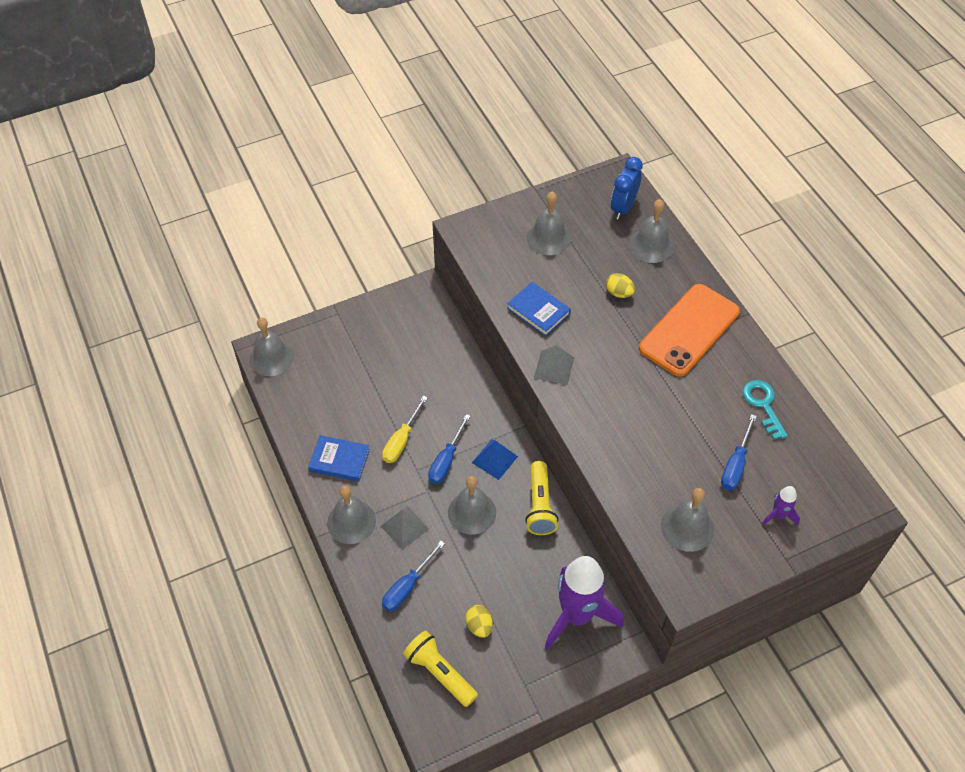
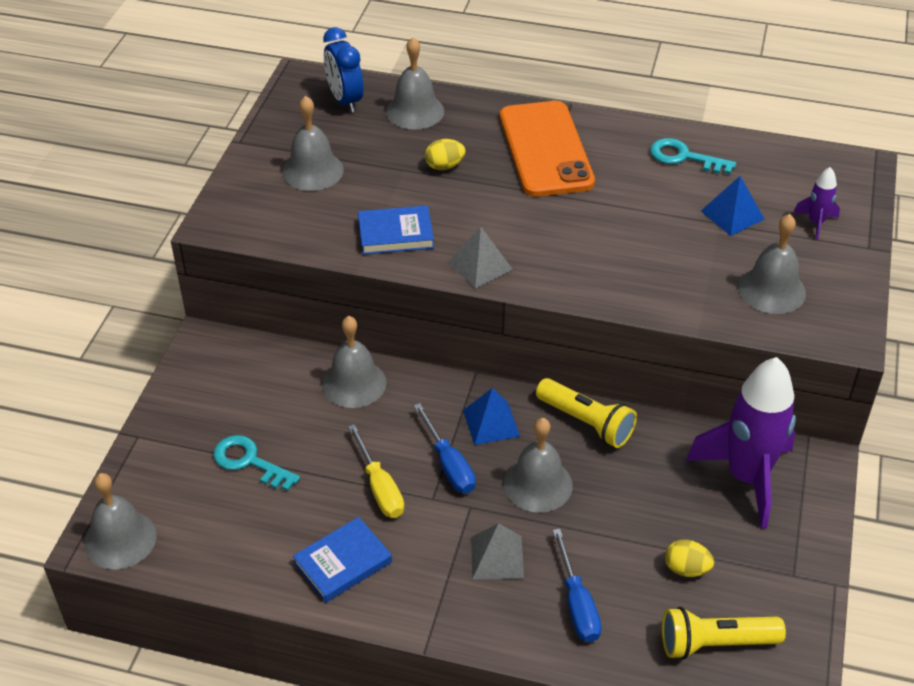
camera: 50 degrees left, 10 degrees down
grey bell [327,485,376,544] -> grey bell moved to [322,316,386,408]
blue screwdriver [721,414,757,490] -> blue pyramid [701,176,765,236]
none -> turquoise key [213,435,300,491]

